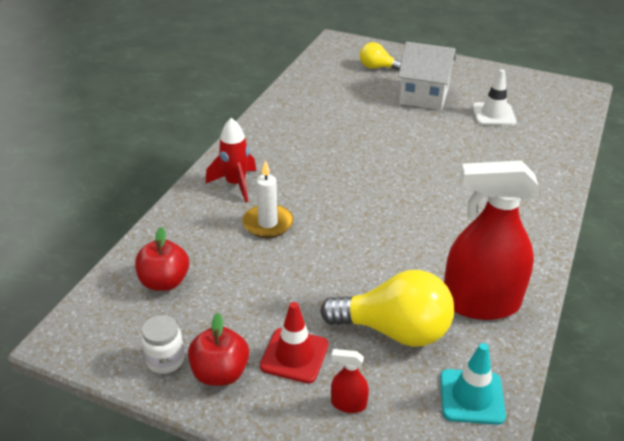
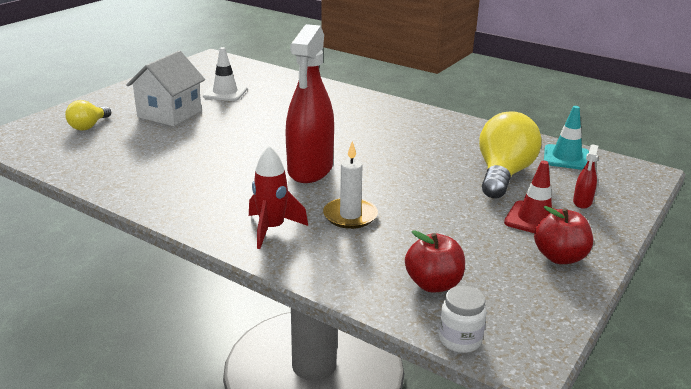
camera: 80 degrees left, 10 degrees down
white jar [141,315,185,374] -> white jar moved to [439,286,487,353]
red spray bottle [444,161,538,320] -> red spray bottle moved to [286,24,334,183]

